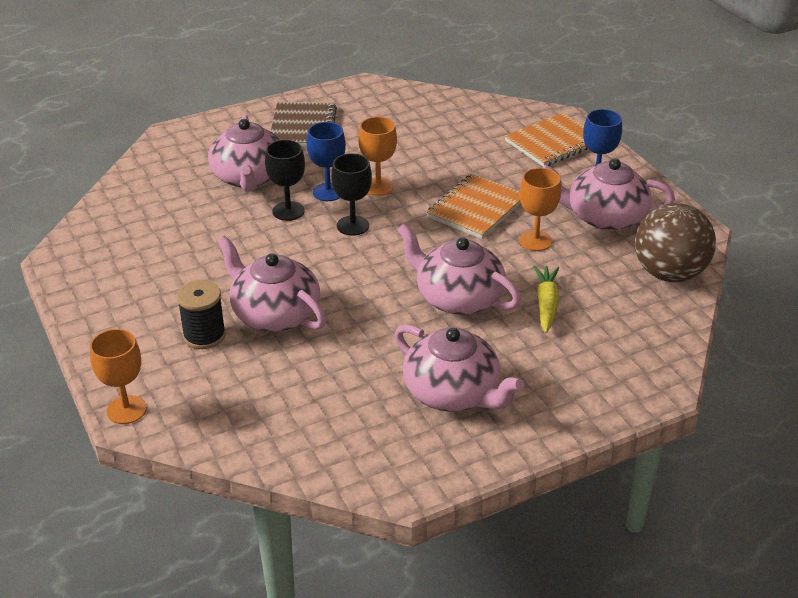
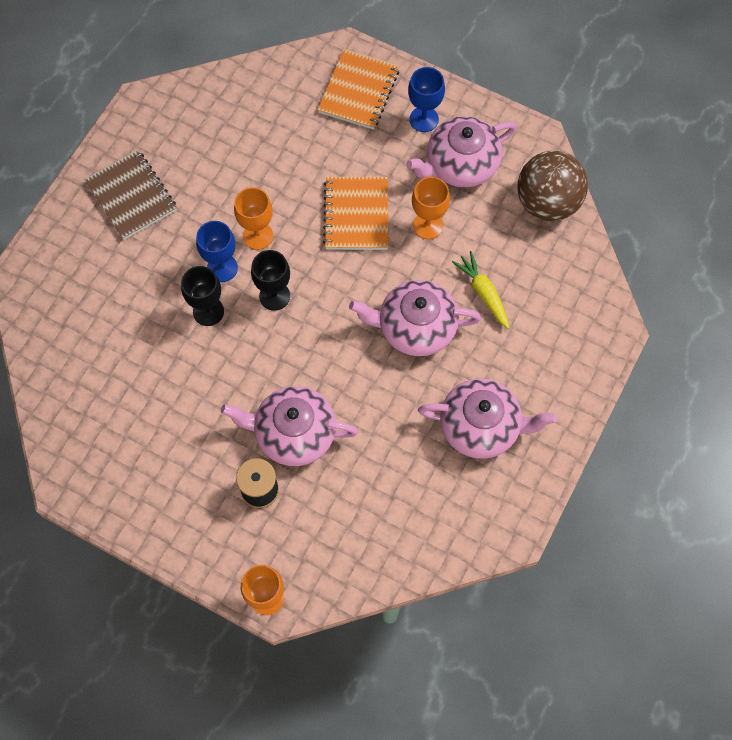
camera: 35 degrees left, 30 degrees up
pink teapot [208,115,280,192] -> none

